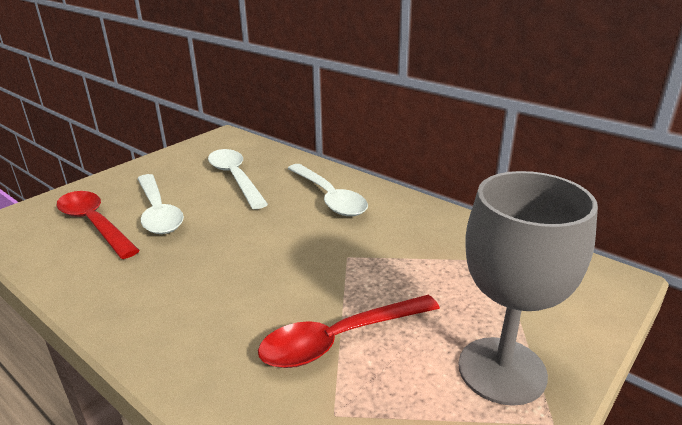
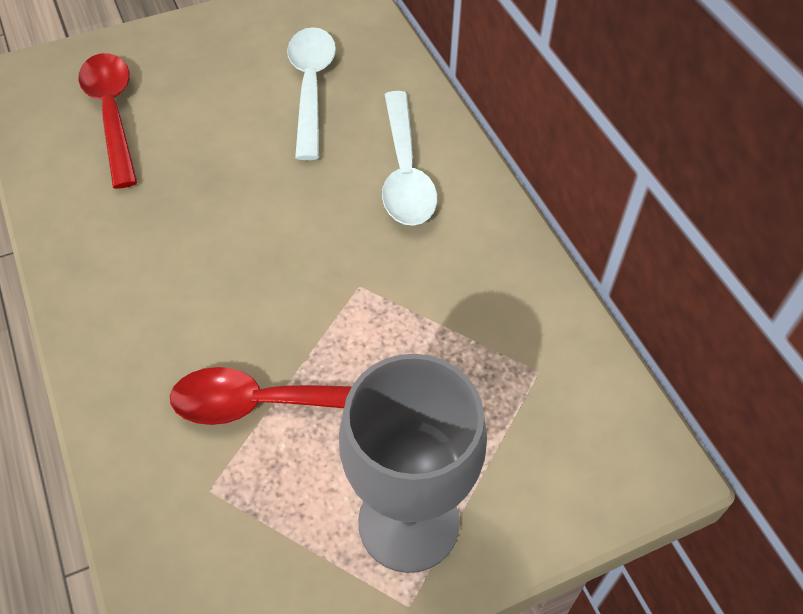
camera: 25 degrees right, 25 degrees up
white spoon [137,174,184,234] -> none

